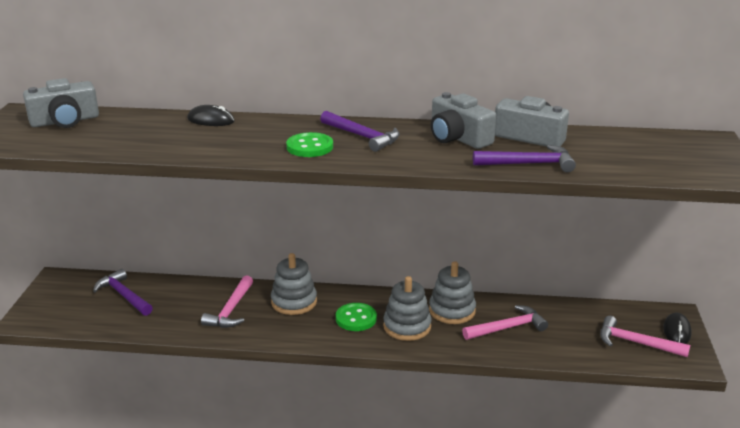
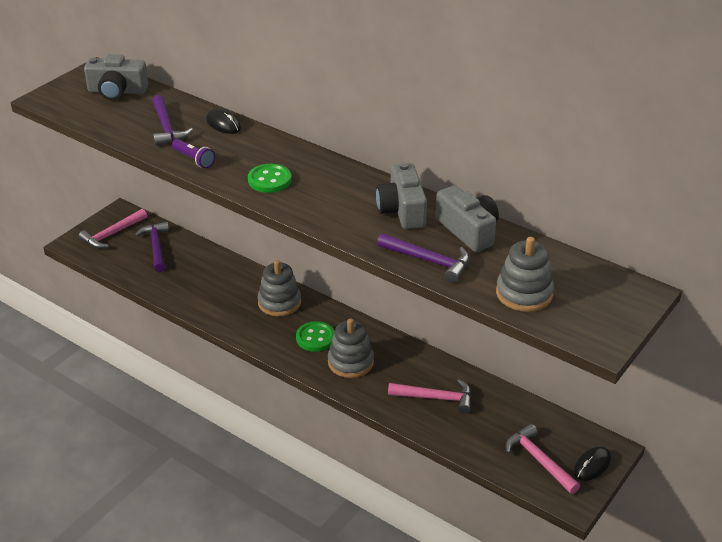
camera: 30 degrees right, 10 degrees up
pink hammer [201,275,253,328] -> pink hammer moved to [78,209,147,249]
purple hammer [320,111,400,152] -> purple hammer moved to [152,95,193,146]
grey stacking toy [429,261,476,324] -> grey stacking toy moved to [496,237,554,312]
none -> purple flashlight [172,139,215,168]

